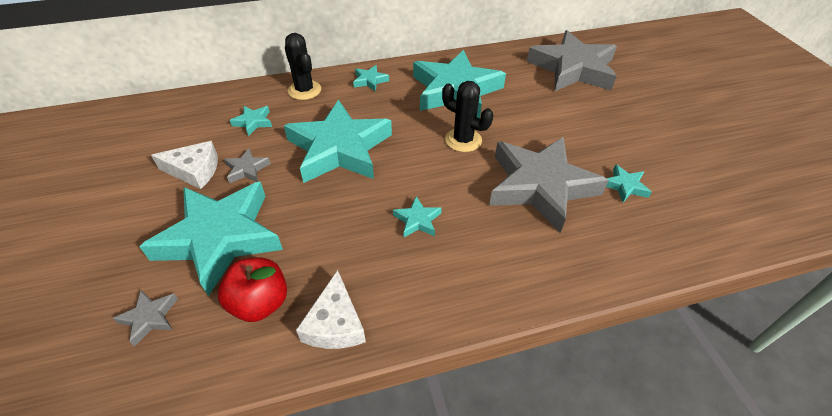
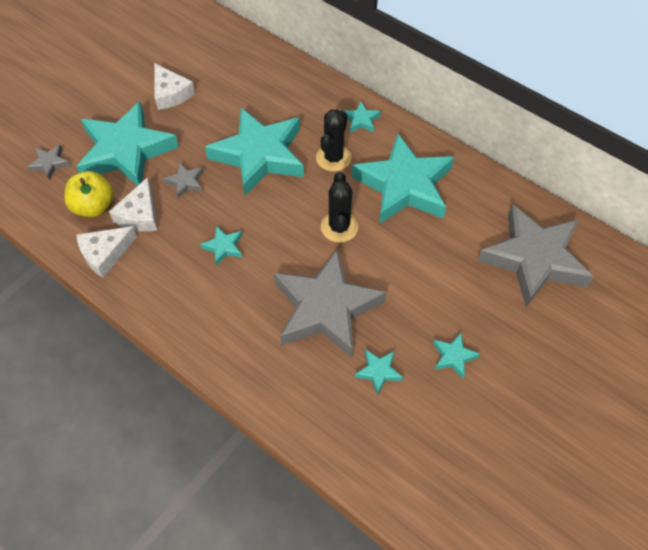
camera: 55 degrees right, 10 degrees up
red apple [218,258,287,322] -> yellow apple [64,171,114,217]
grey star [224,148,271,184] -> grey star moved to [163,162,204,198]
turquoise star [230,106,272,136] -> turquoise star moved to [433,333,480,378]
black cactus [285,33,321,100] -> black cactus moved to [316,109,351,171]
none -> white cheese [109,177,157,231]

